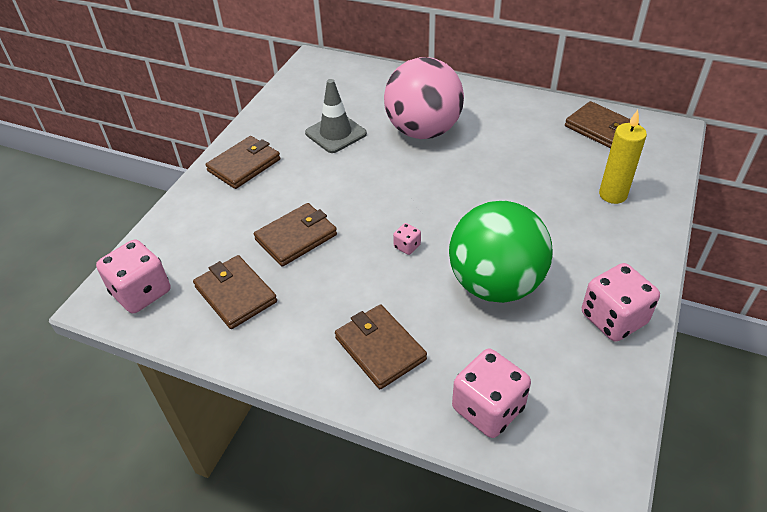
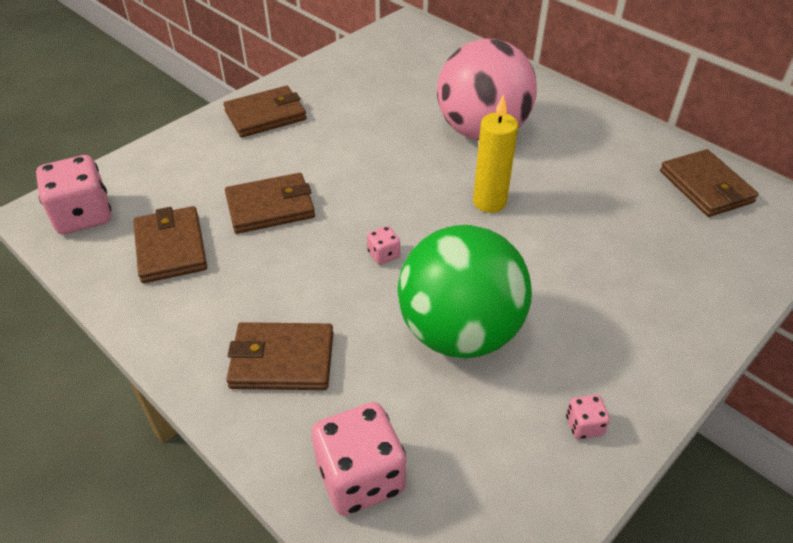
camera: 20 degrees right, 0 degrees up
grey traffic cone [305,79,367,153] -> none
brown wallet [335,304,427,389] -> brown wallet turned 75 degrees counterclockwise [226,322,334,390]
pink dice [582,263,660,342] -> pink dice [566,394,610,439], size x0.46
yellow candle [599,110,647,204] -> yellow candle moved to [473,95,518,213]

